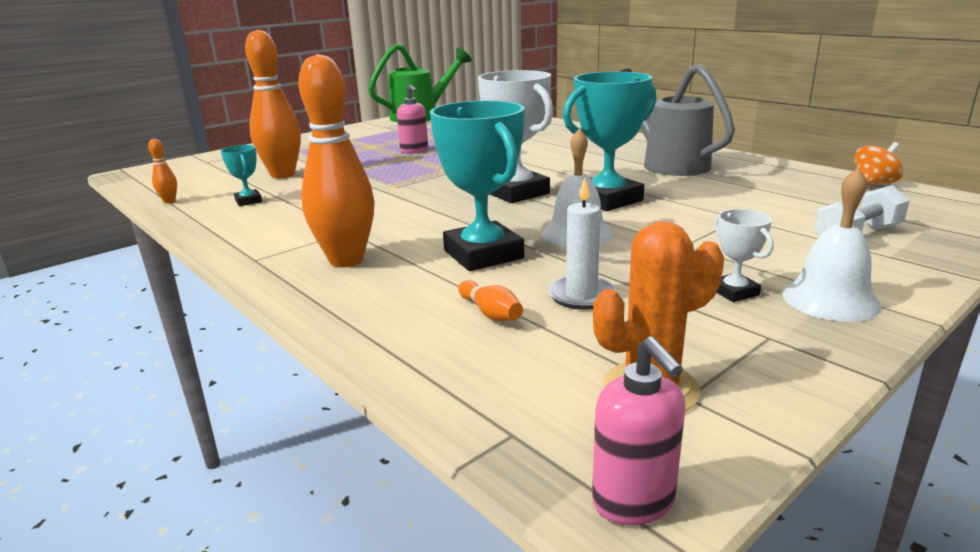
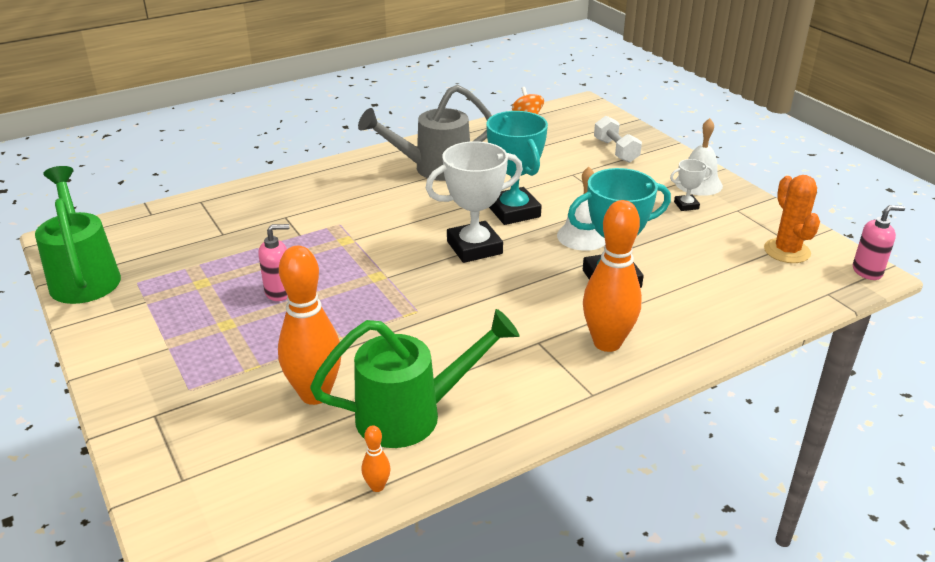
camera: 80 degrees left, 10 degrees up
turquoise trophy [221,145,262,206] -> green watering can [310,309,519,448]
orange bowling pin [458,280,523,321] -> none
white candle [548,177,616,310] -> none

